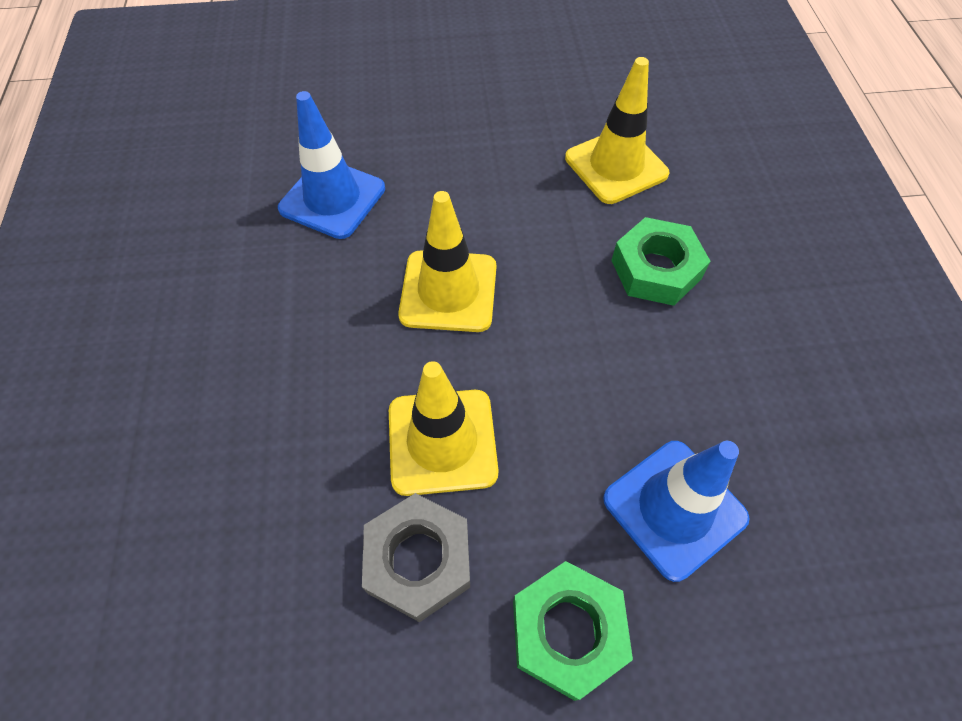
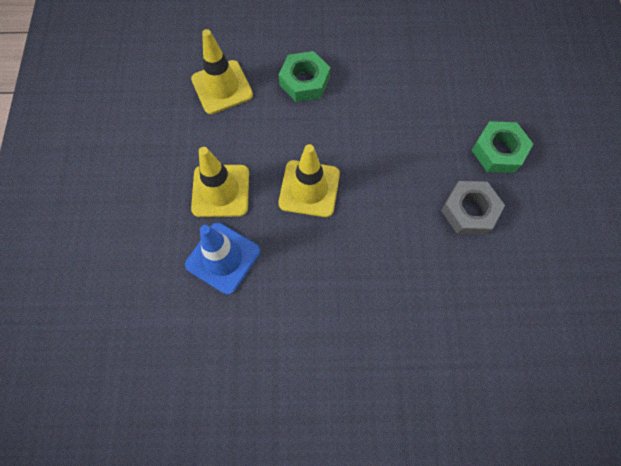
camera: 85 degrees left, 10 degrees up
yellow traffic cone [389,361,499,496] -> yellow traffic cone moved to [191,147,249,217]
blue traffic cone [603,441,750,582] -> none

